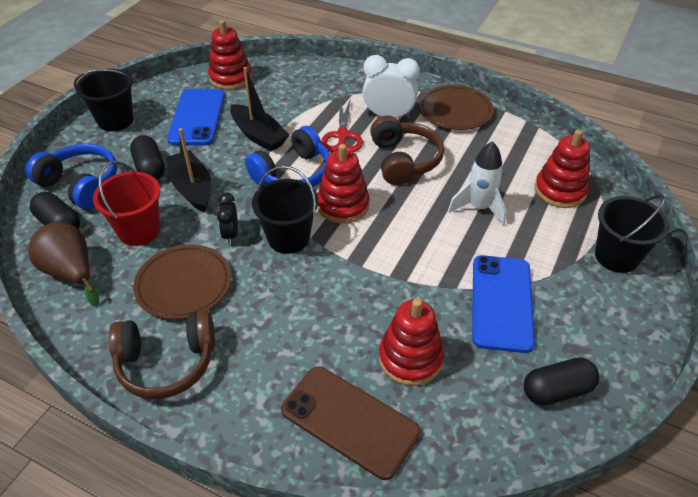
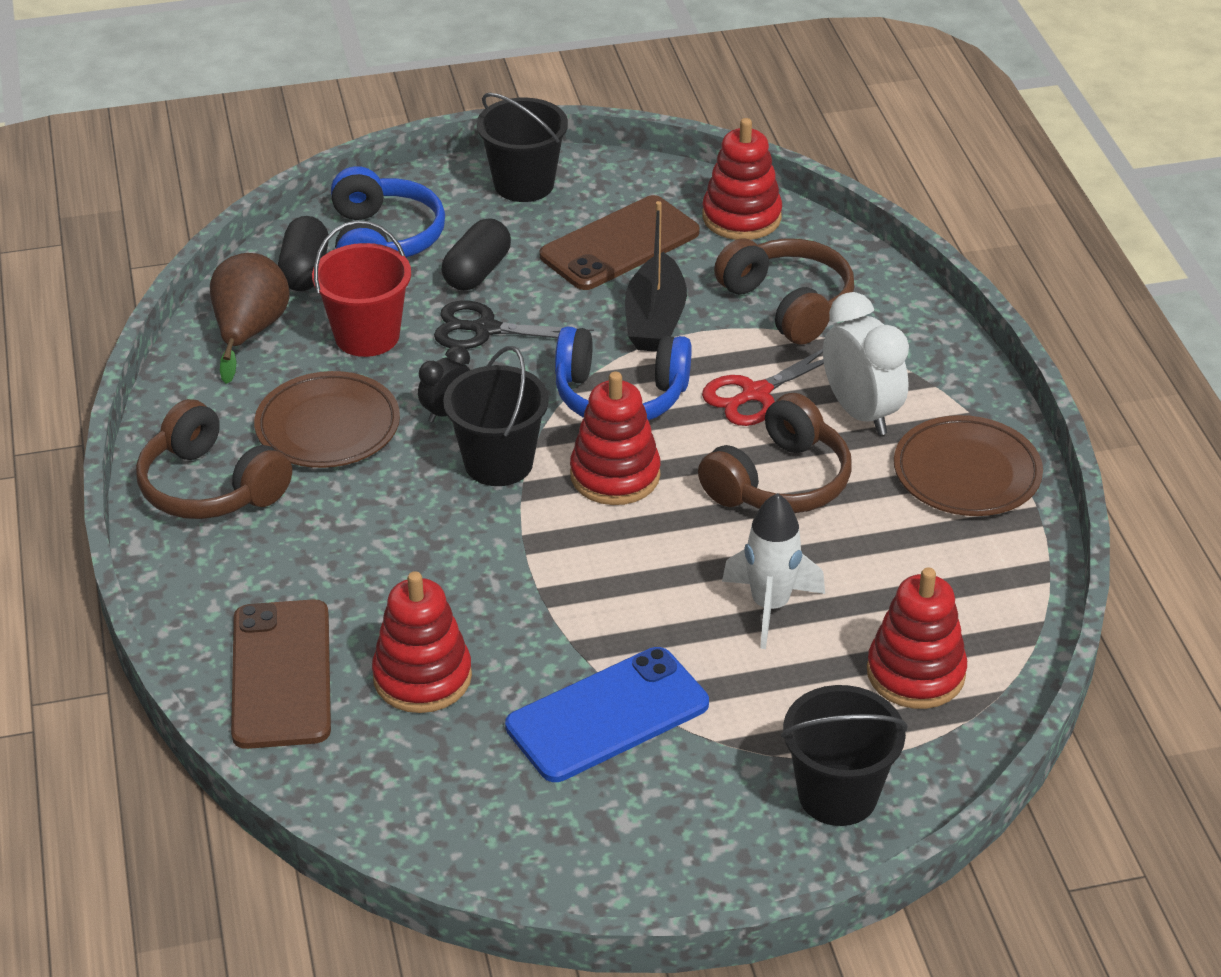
camera: 50 degrees right, 5 degrees down
black boat [166,128,211,212] -> black scissors [434,301,594,349]
blue phone [167,89,225,146] -> brown phone [540,195,700,290]
black capsule [524,358,600,405] -> none
none -> brown headphones [714,238,854,345]

